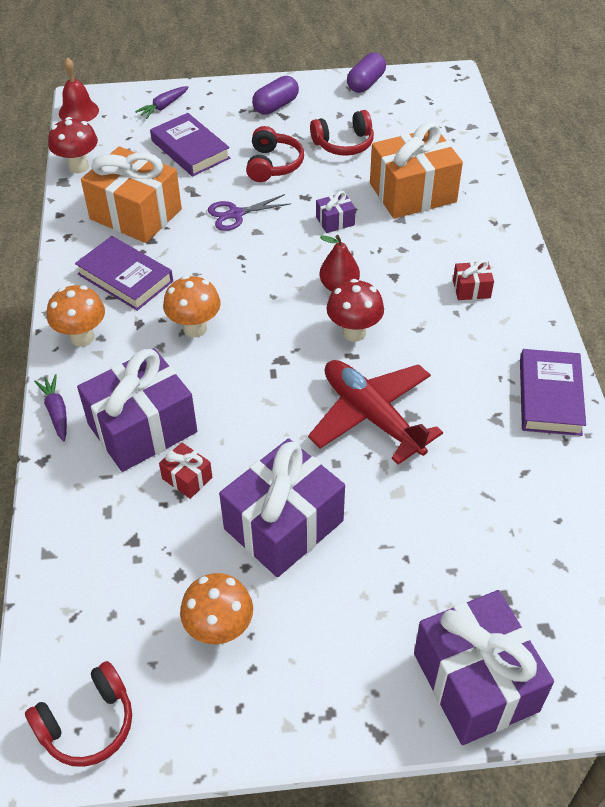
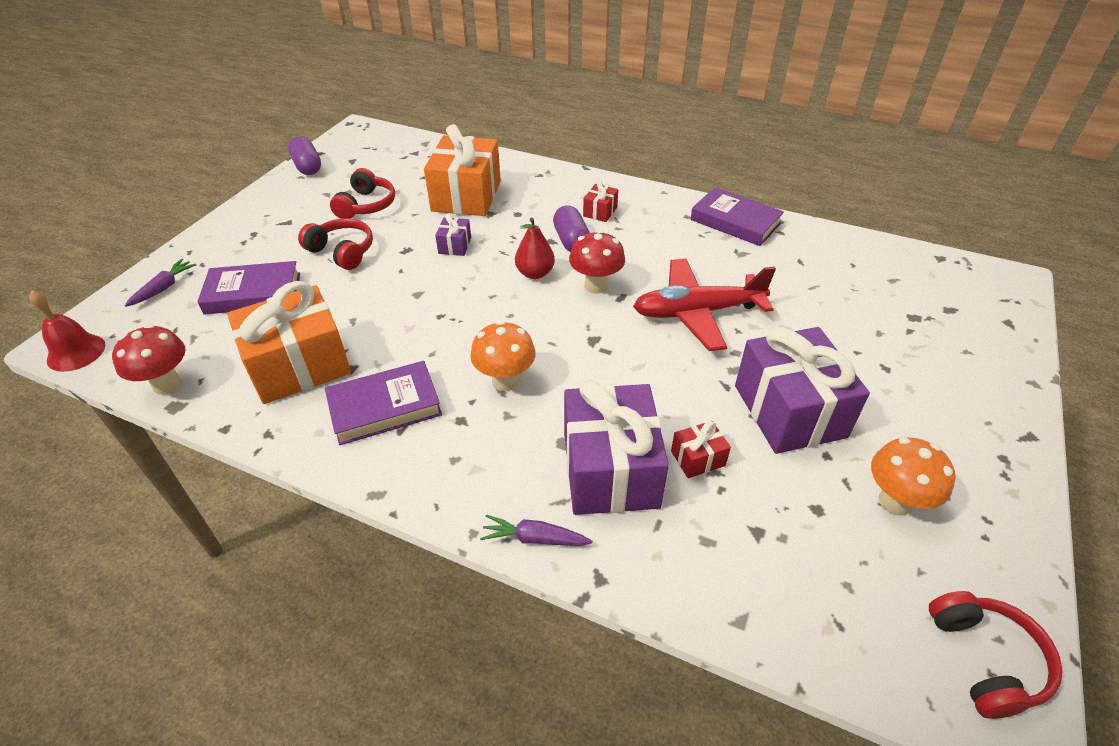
camera: 60 degrees left, 5 degrees down
orange mushroom [47,285,105,347] -> none
purple carrot [135,86,189,119] -> purple carrot turned 135 degrees counterclockwise [125,259,196,307]
purple scissors [208,194,291,231] -> none
purple capsule [252,76,299,115] -> purple capsule moved to [553,205,590,252]
purple gift [414,590,554,745] -> none

